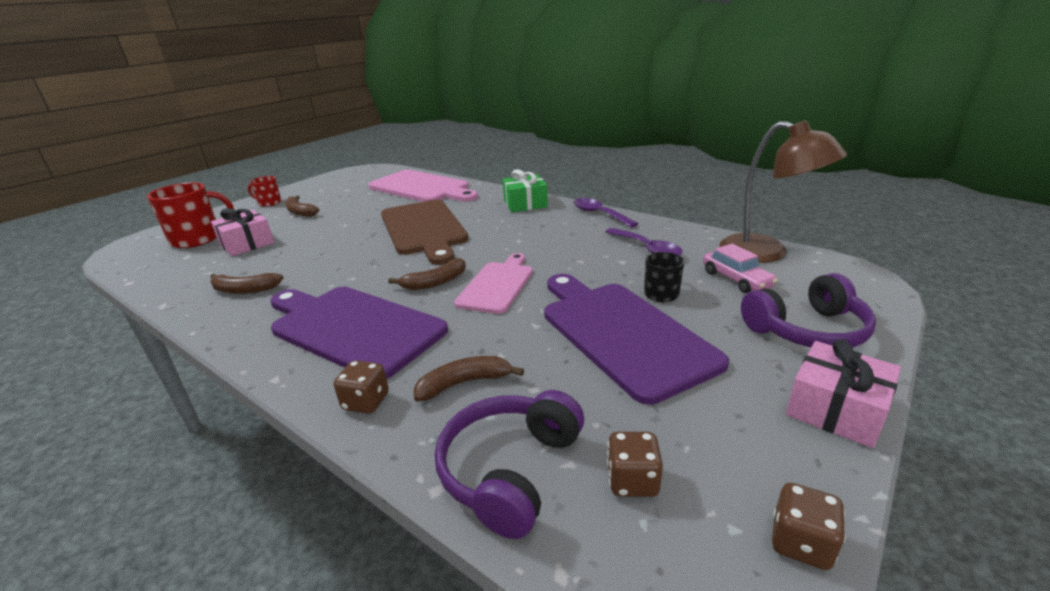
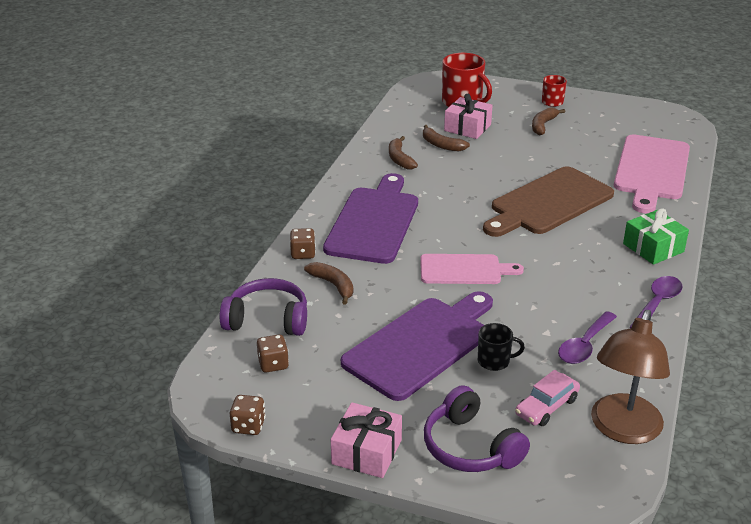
camera: 70 degrees right, 5 degrees up
brown banana [388,258,466,290] -> brown banana moved to [423,125,470,151]

